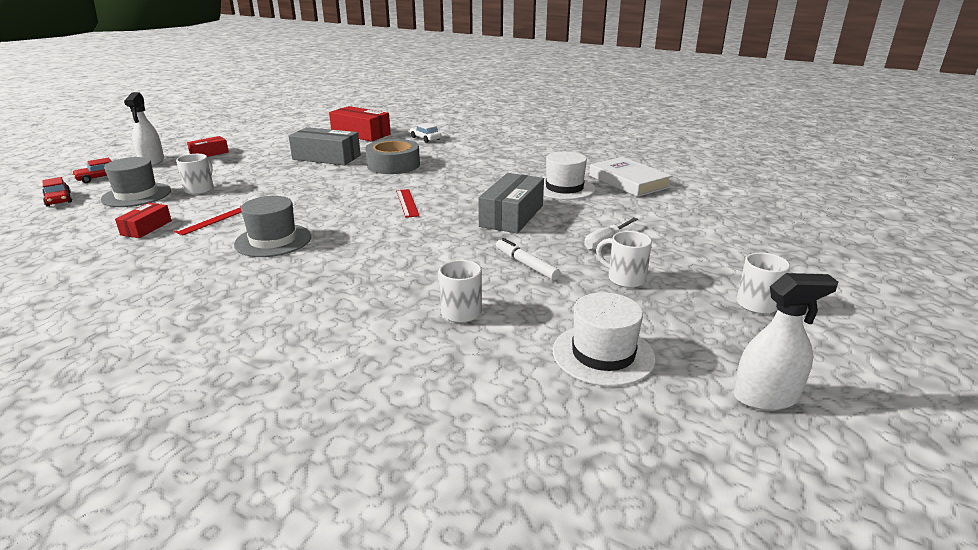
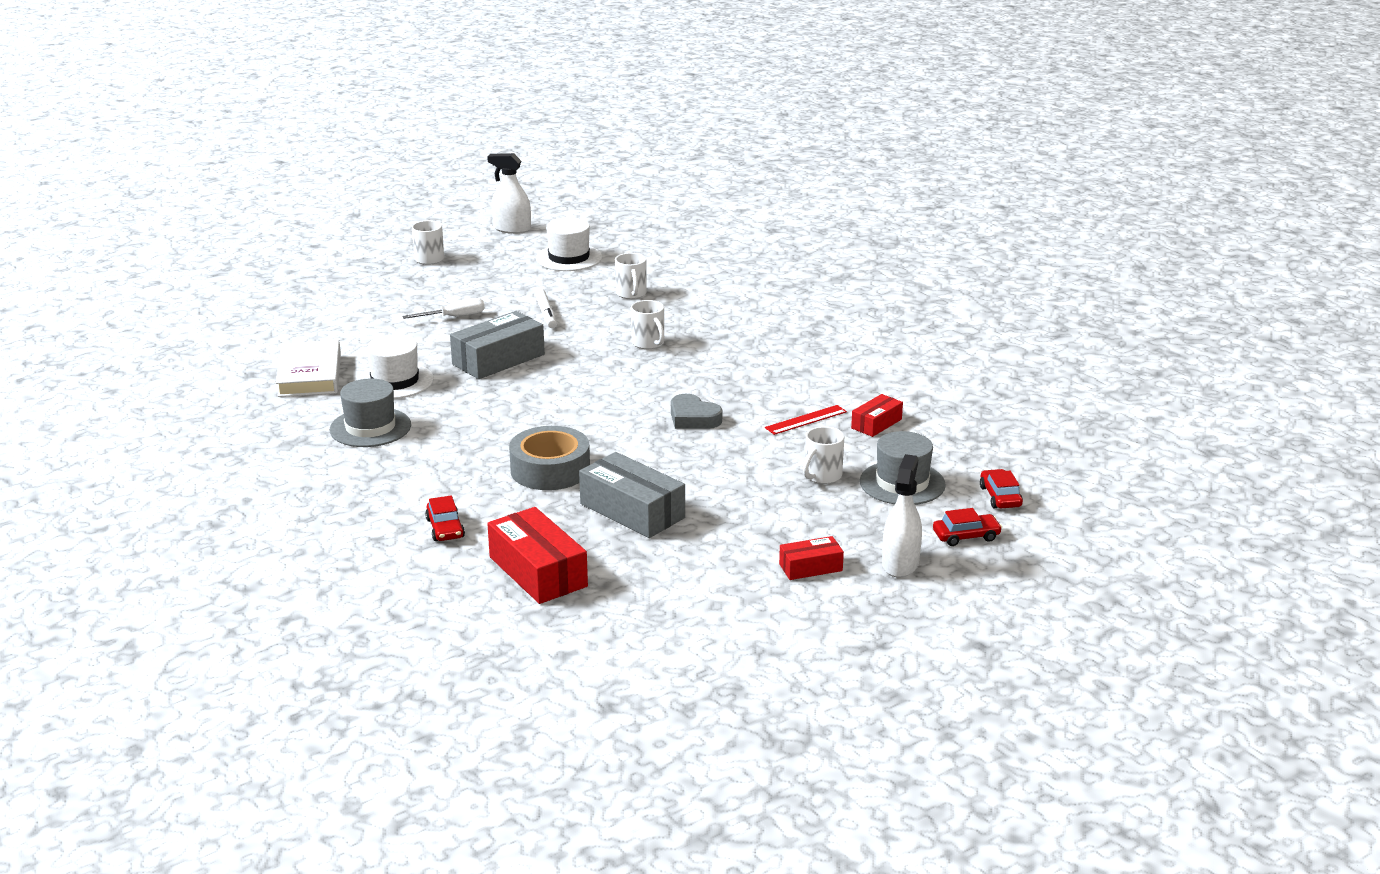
camera: 155 degrees left, 0 degrees up
grey hat [234,196,311,257] -> grey hat moved to [330,378,411,447]
red ruler [396,189,420,218] -> none
white car [410,123,441,143] -> red car [425,495,465,541]
white mug [596,231,652,288] -> white mug moved to [631,300,664,349]
none -> grey heart [671,394,722,429]

